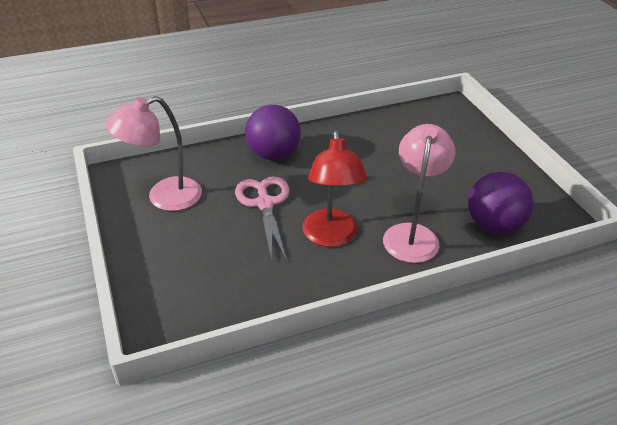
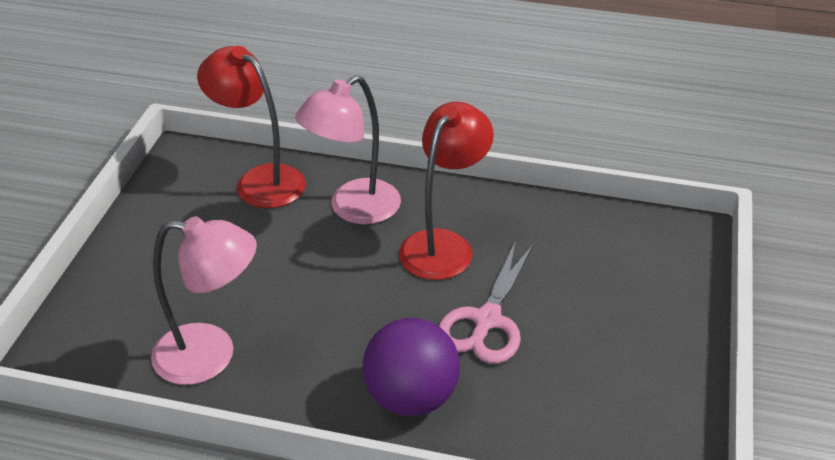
camera: 145 degrees left, 0 degrees up
pink lamp [105,96,202,211] -> pink lamp moved to [151,216,257,385]
purple ball [468,172,534,234] -> red lamp [197,46,306,208]

